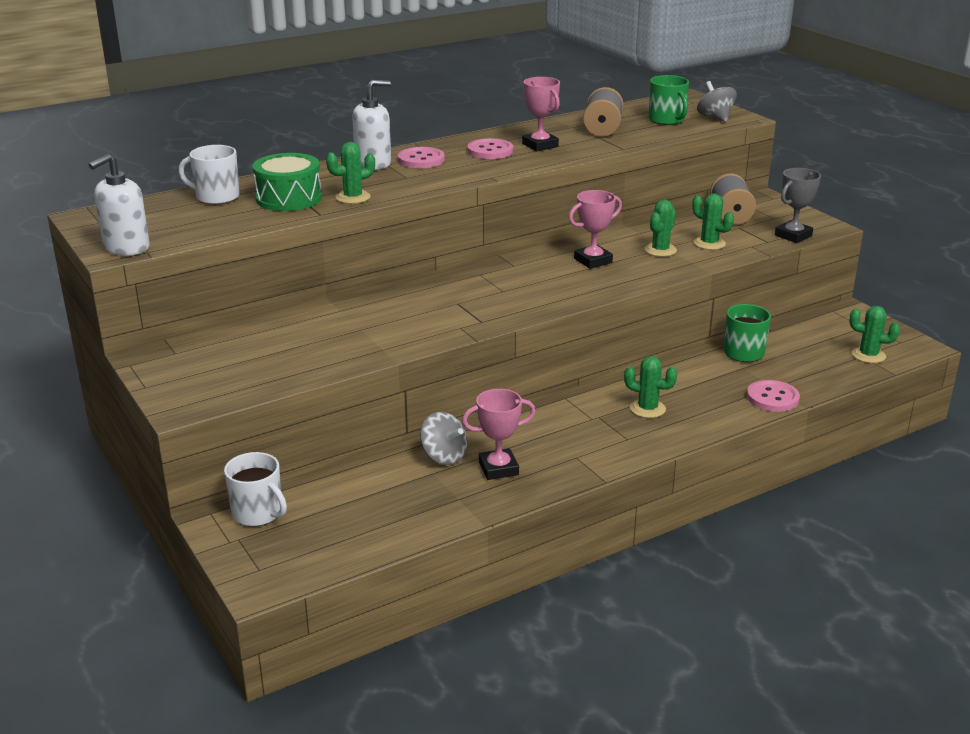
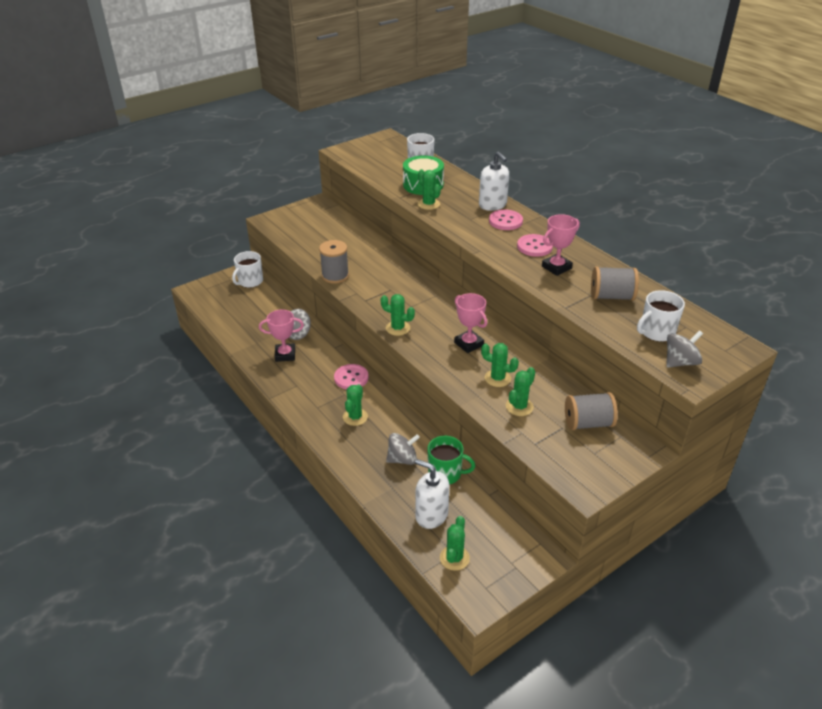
camera: 85 degrees right, 10 degrees up
white soap dispenser [88,154,150,256] -> white soap dispenser moved to [415,459,449,529]
pink trophy [462,389,536,480] -> pink trophy turned 75 degrees counterclockwise [259,310,304,362]
green mug [649,75,689,125] -> white mug [637,290,685,342]
pink button [747,380,800,412] -> pink button moved to [334,364,369,390]
grey trophy [775,168,821,243] -> none
none -> grey spool [319,240,349,284]
none -> green cactus [381,294,415,336]
none -> grey spinning top [386,433,420,465]

